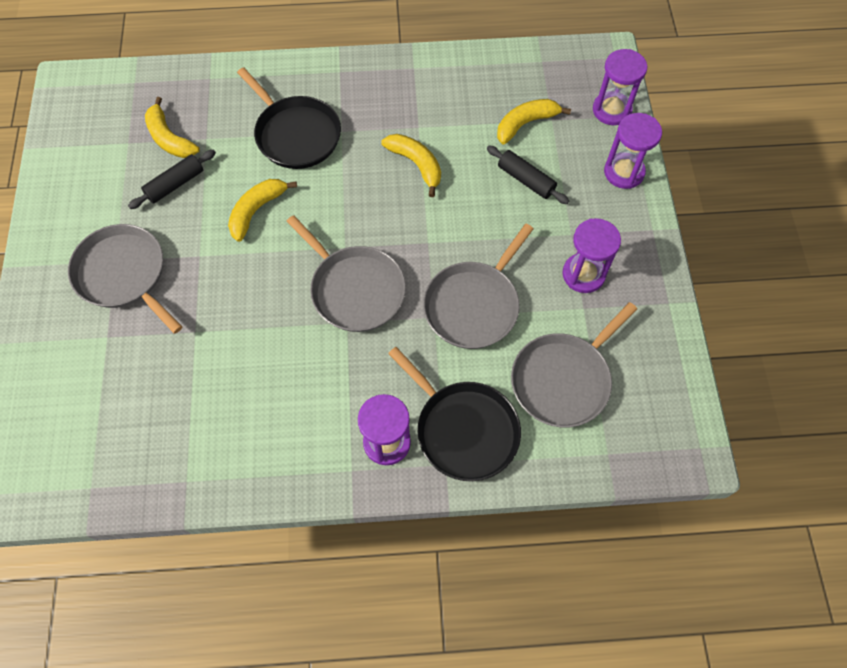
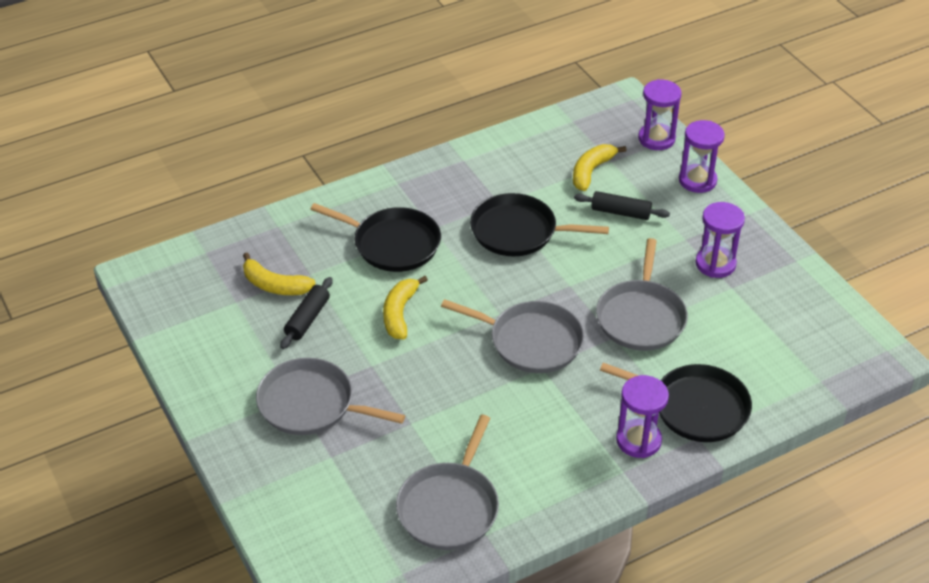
camera: 25 degrees left, 20 degrees down
yellow banana [381,134,441,197] -> black pan [470,193,609,256]
grey pan [511,302,637,427] -> grey pan moved to [396,415,499,550]

